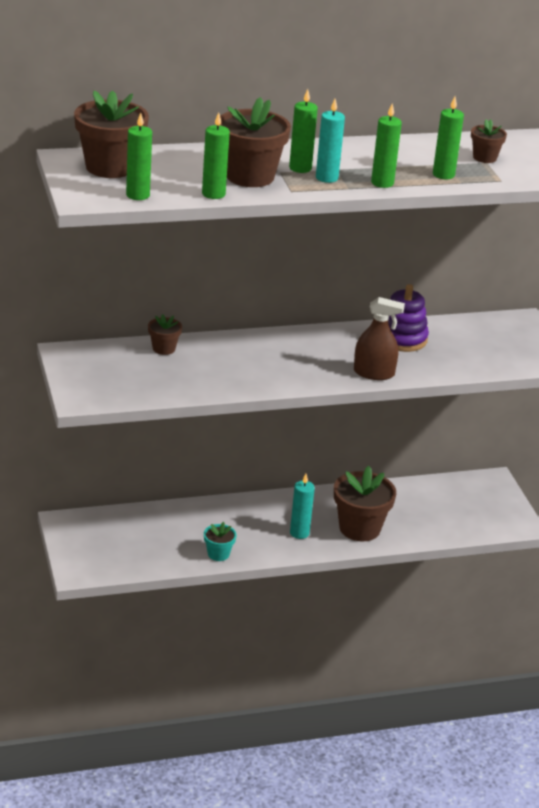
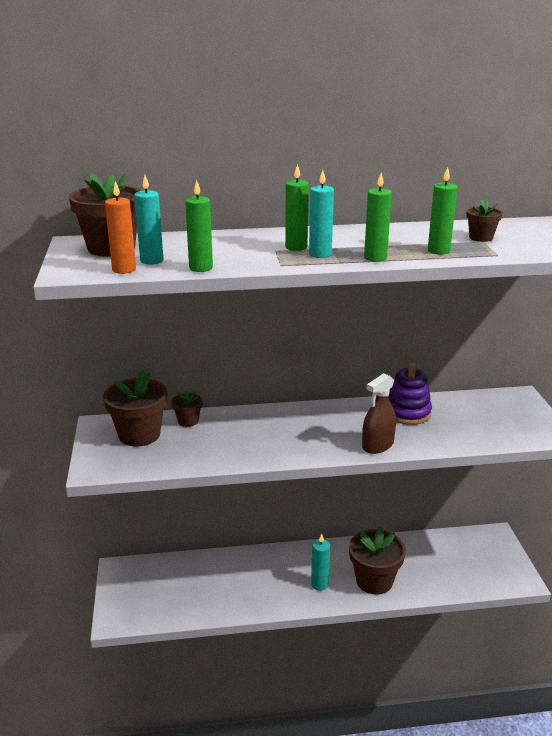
camera: 10 degrees right, 5 degrees down
green candle [126,113,152,200] -> orange candle [105,181,136,274]
turquoise flower pot [204,522,237,561] -> none
brown flower pot [220,97,291,187] -> brown flower pot moved to [103,370,167,446]
brown spray bottle [354,297,405,380] -> brown spray bottle turned 120 degrees clockwise [362,373,396,454]
none -> turquoise candle [134,175,163,265]

